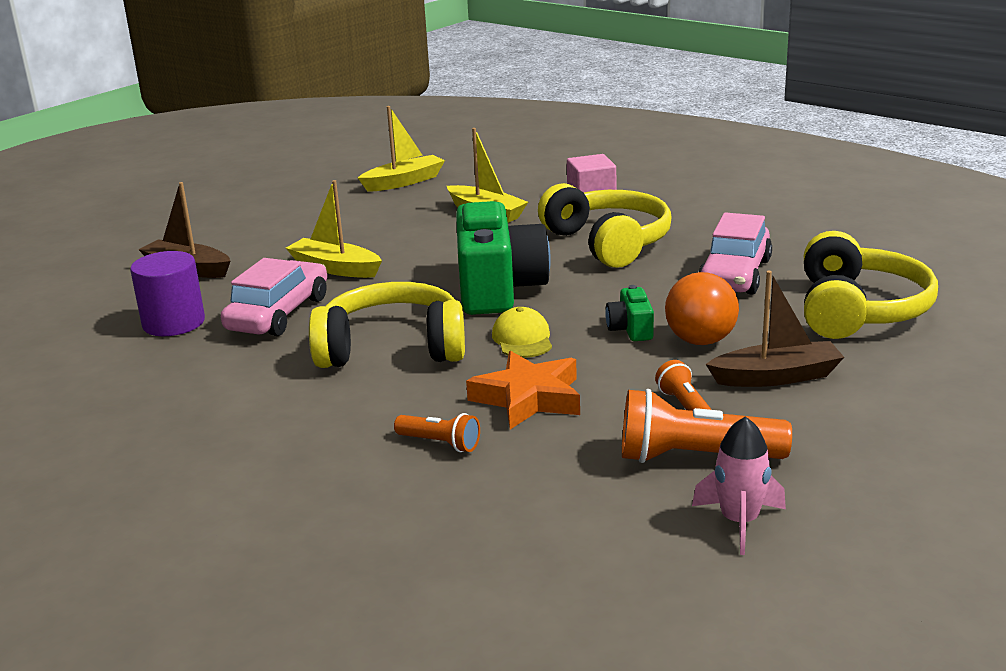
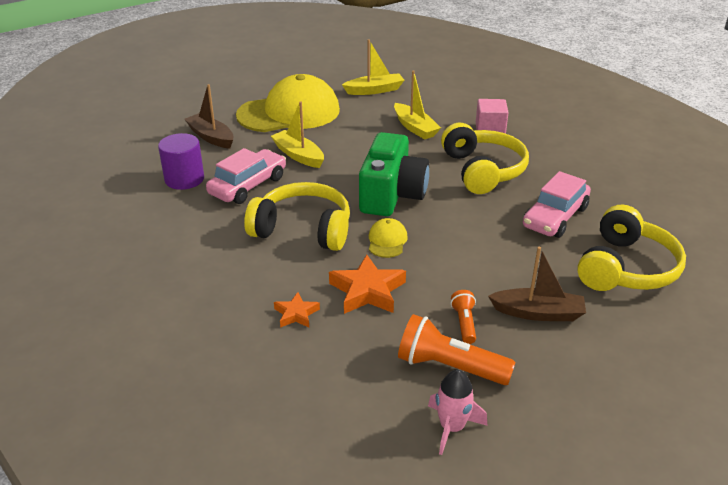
camera: 15 degrees right, 10 degrees up
orange flashlight [394,413,480,452] -> orange star [274,292,320,328]
green camera [605,285,654,341] -> none
orange ball [665,272,739,345] -> none
none -> yellow cap [236,74,340,132]

